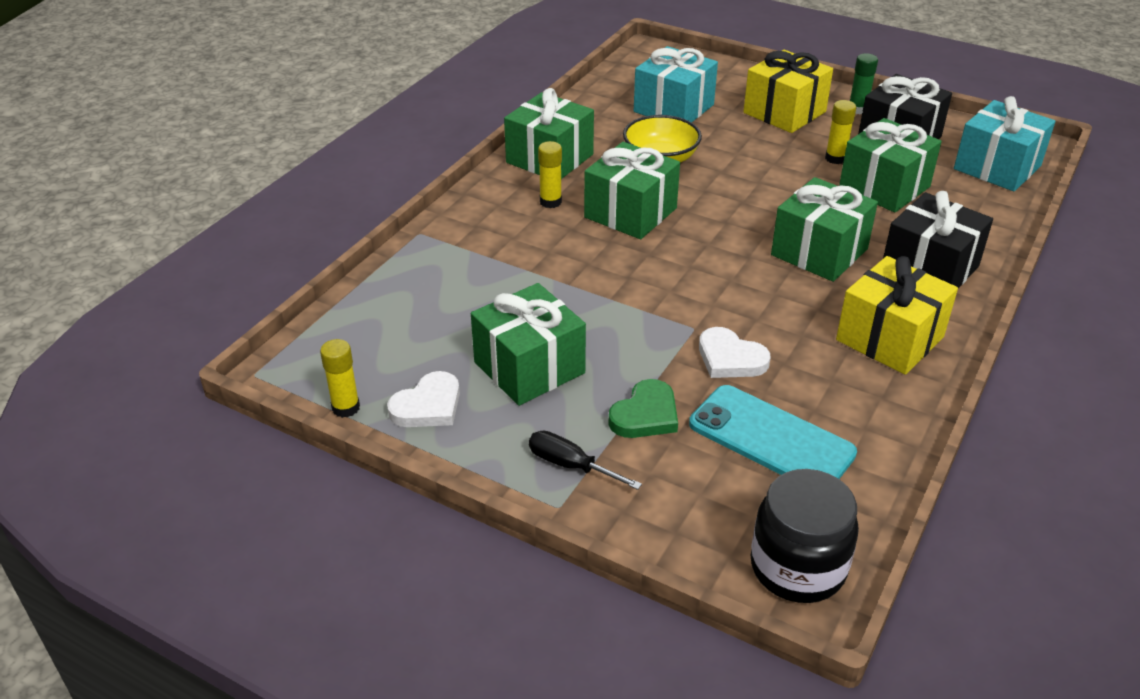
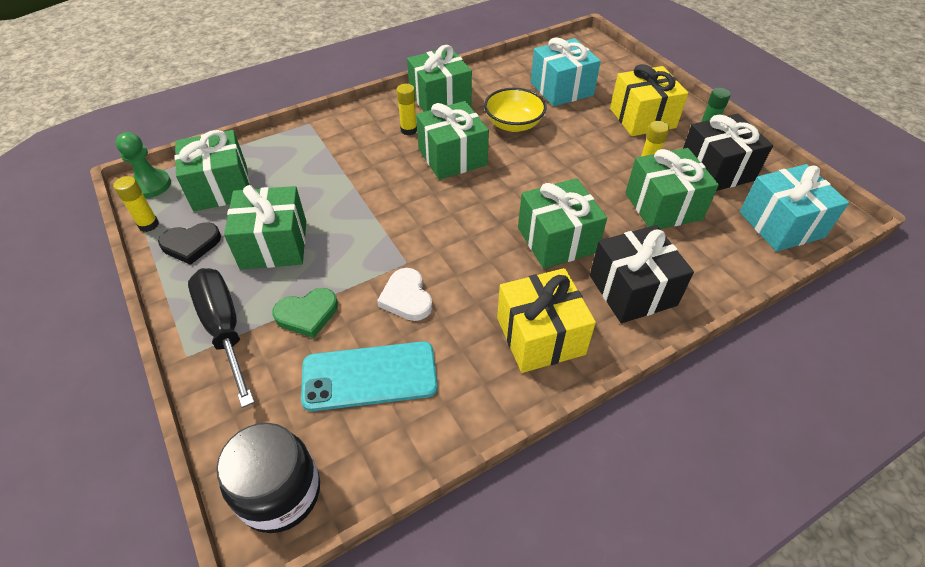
camera: 30 degrees right, 10 degrees up
white heart [387,371,460,427] -> black heart [158,222,221,265]
black screwdriver [529,431,642,490] -> black screwdriver [188,268,254,408], size x1.78
turquoise phone [689,385,857,479] -> turquoise phone turned 75 degrees counterclockwise [301,341,438,411]
none -> green pawn [116,132,171,198]
none -> green gift [175,130,250,211]

